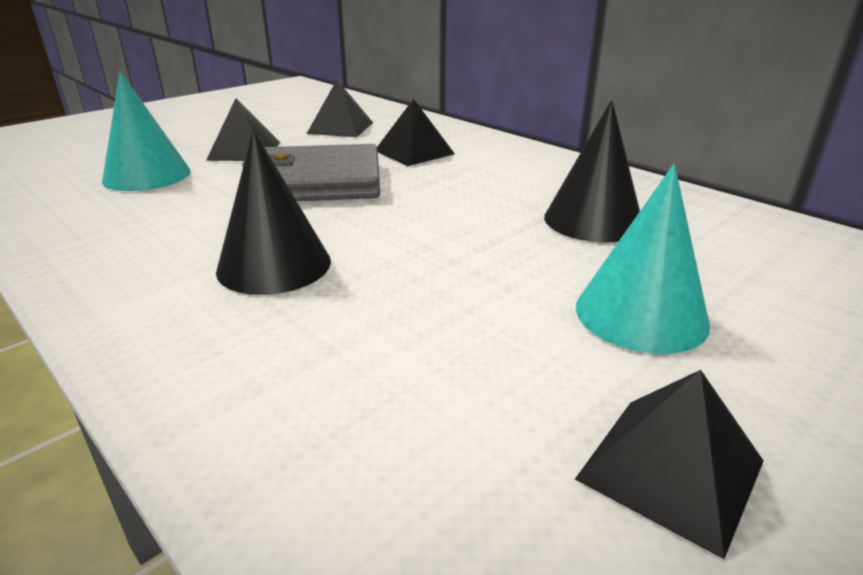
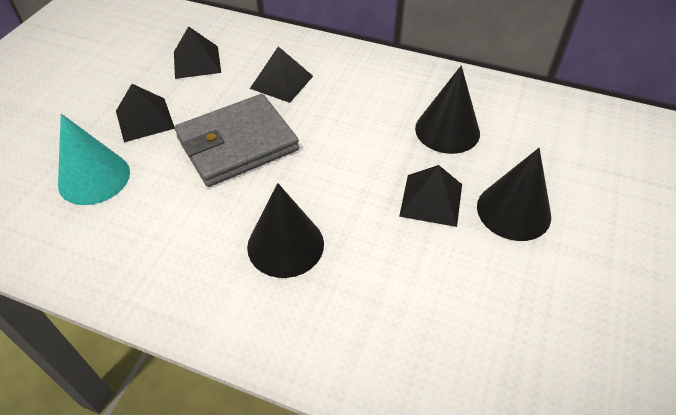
camera: 25 degrees left, 20 degrees up
black pyramid [575,370,763,559] -> black pyramid moved to [399,165,462,227]
turquoise cone [576,164,710,354] -> black cone [477,148,551,241]

